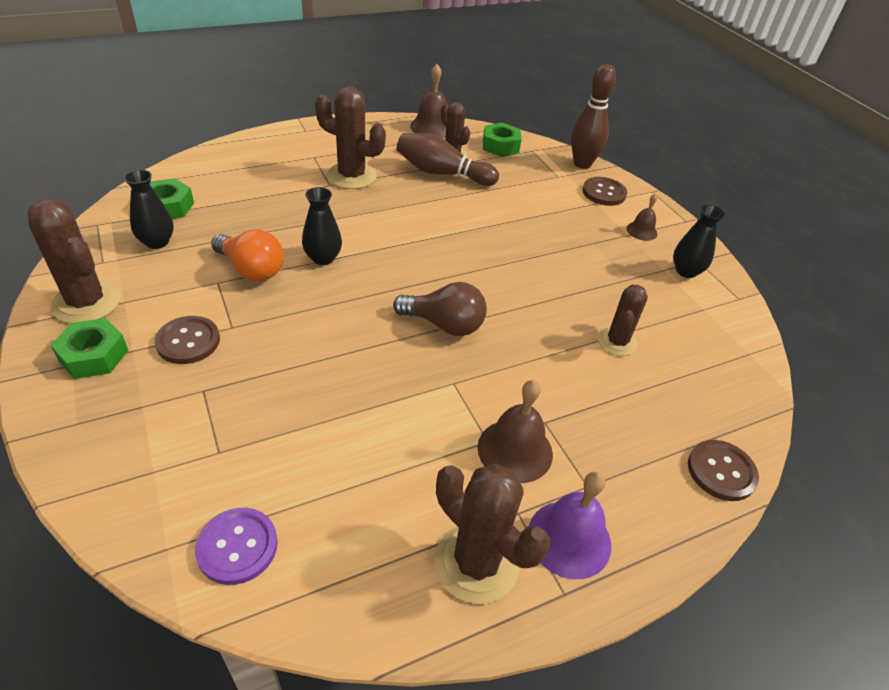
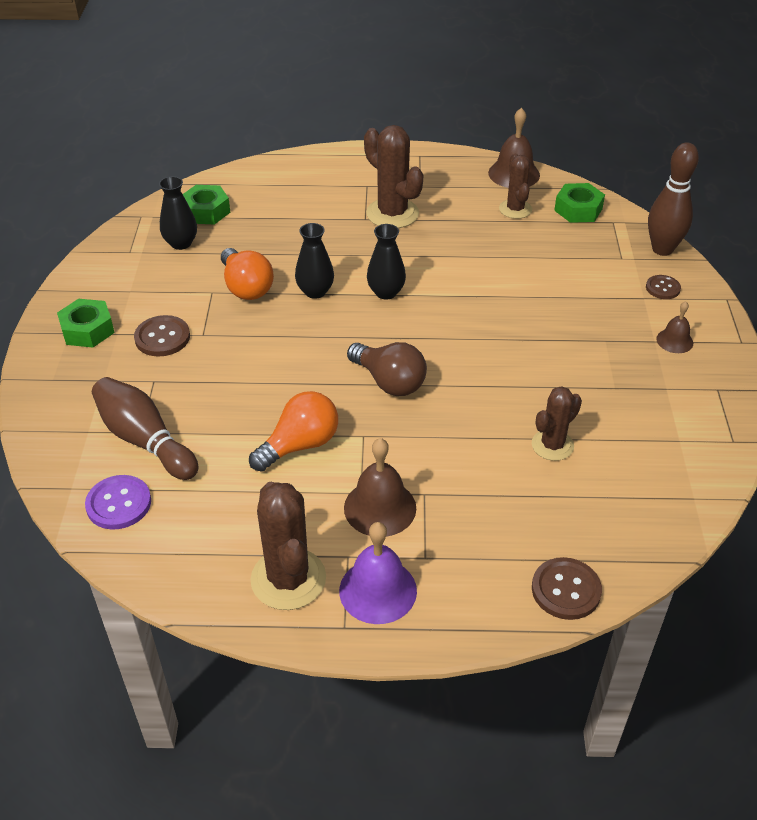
camera: 30 degrees right, 0 degrees up
brown cactus [28,199,121,323] -> none
brown bowling pin [397,133,499,186] -> brown bowling pin moved to [92,377,199,480]
brown button [582,177,627,206] -> brown button [646,275,681,299], size x0.65
black vase [673,205,725,278] -> black vase moved to [367,224,406,300]
none -> orange light bulb [249,391,338,472]

